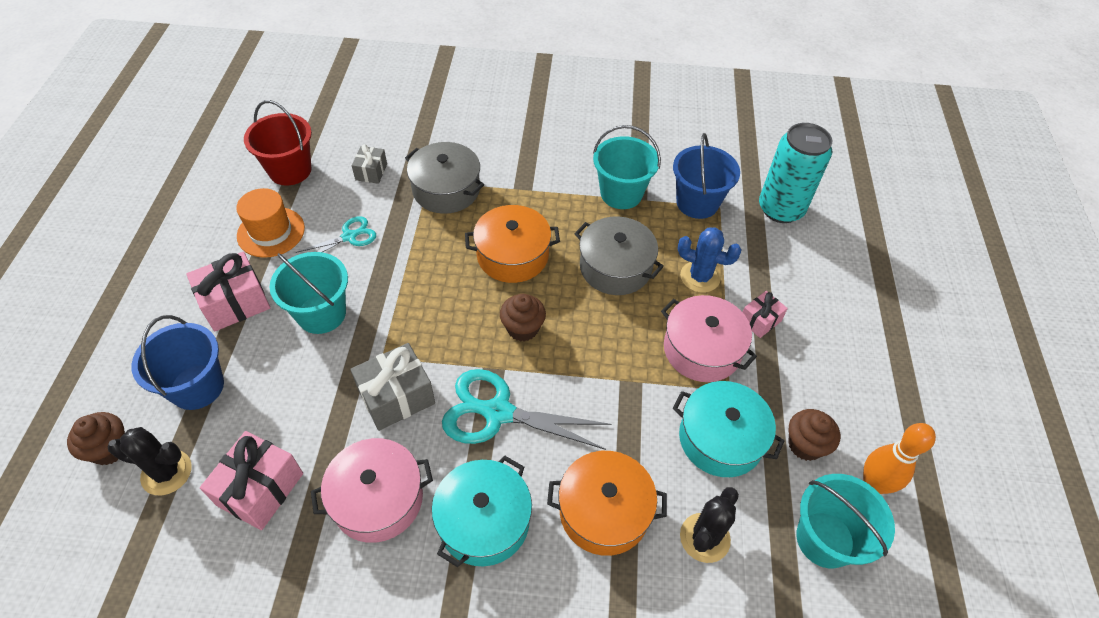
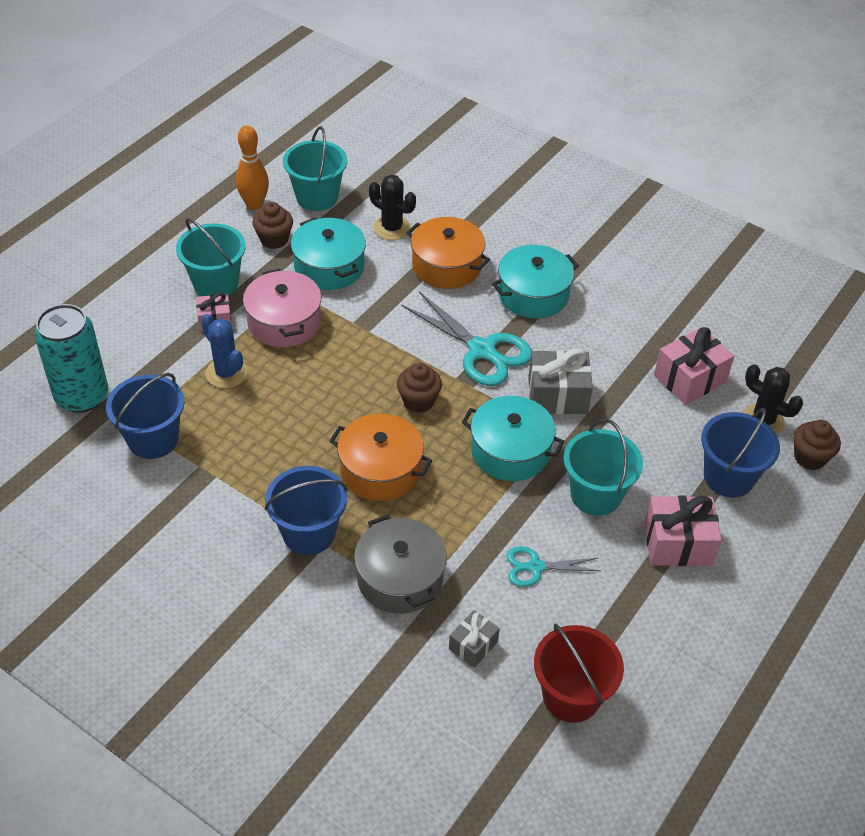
camera: 150 degrees left, 5 degrees down
orange hat [236,188,305,258] -> none
pink pot [311,438,433,543] -> none
grey pot [574,216,664,295] -> none
turquoise bucket [593,125,661,209] -> turquoise bucket moved to [176,218,246,296]
black cactus [680,487,739,563] -> black cactus turned 60 degrees clockwise [369,175,416,240]
none -> blue bucket [264,466,347,555]
none -> turquoise pot [462,396,564,481]

